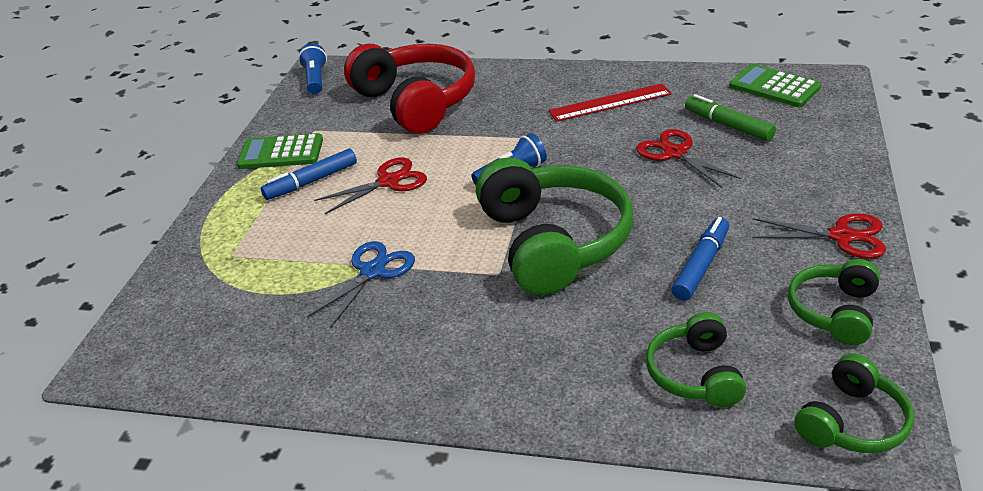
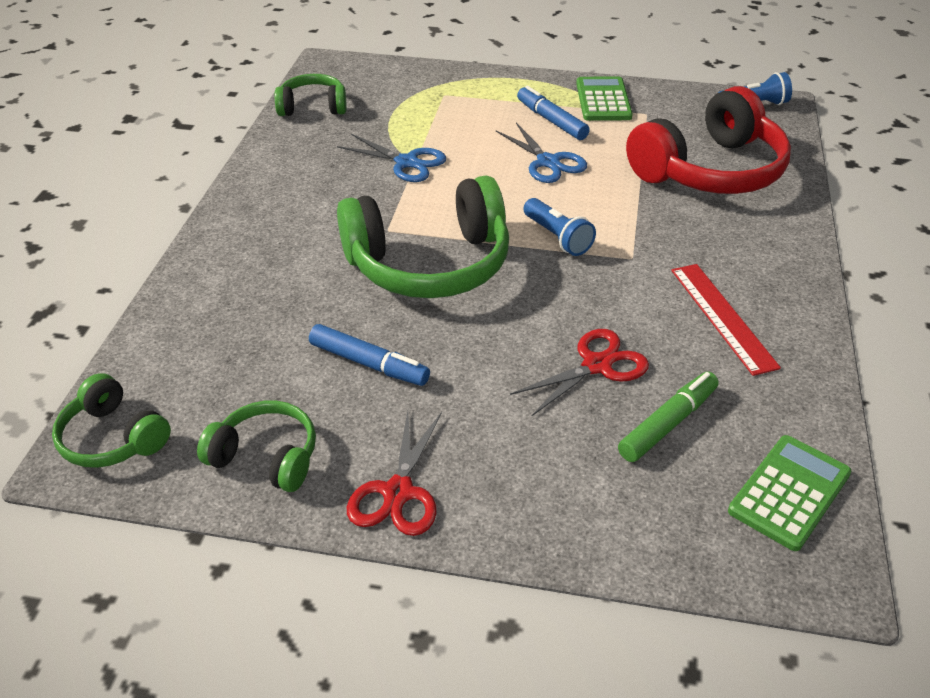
camera: 85 degrees right, 5 degrees up
red scissors [314,158,427,214] -> blue scissors [496,123,587,183]
green headphones [646,312,746,407] -> green headphones moved to [274,74,347,116]

